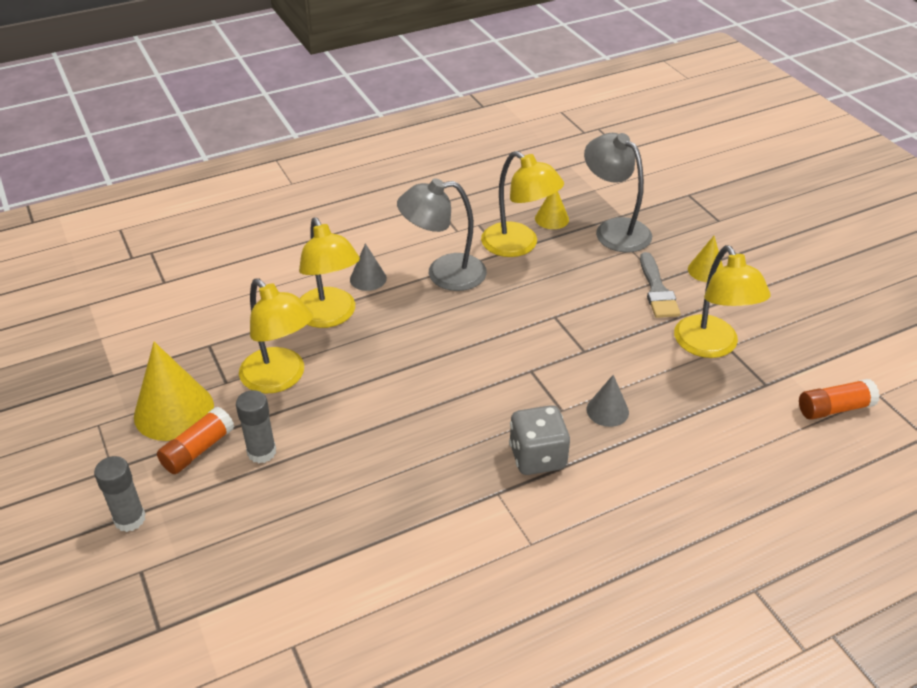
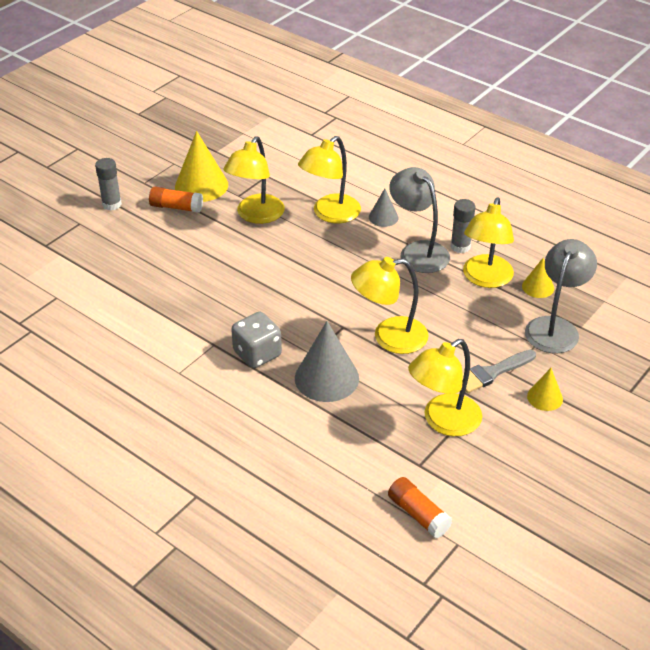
camera: 65 degrees right, 0 degrees up
grey glue stick [236,390,276,463] -> grey glue stick moved to [450,199,476,253]
grey cone [586,375,629,427] -> grey cone [295,321,359,402], size x1.85
none -> yellow lamp [351,257,429,354]

